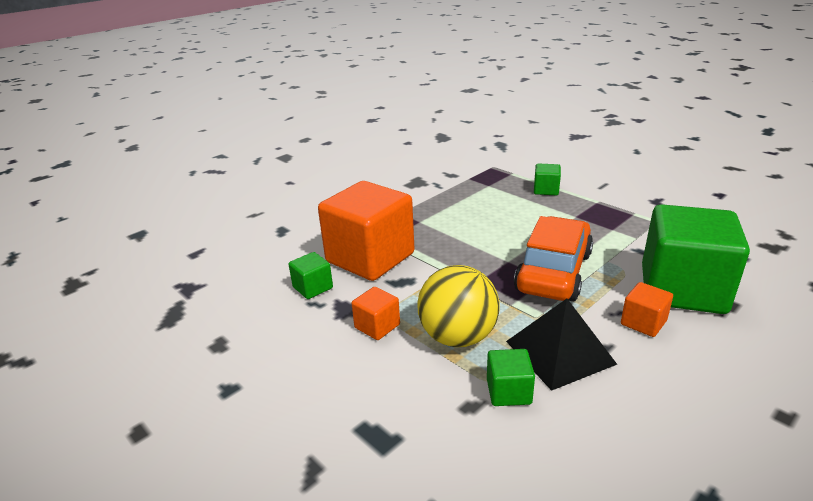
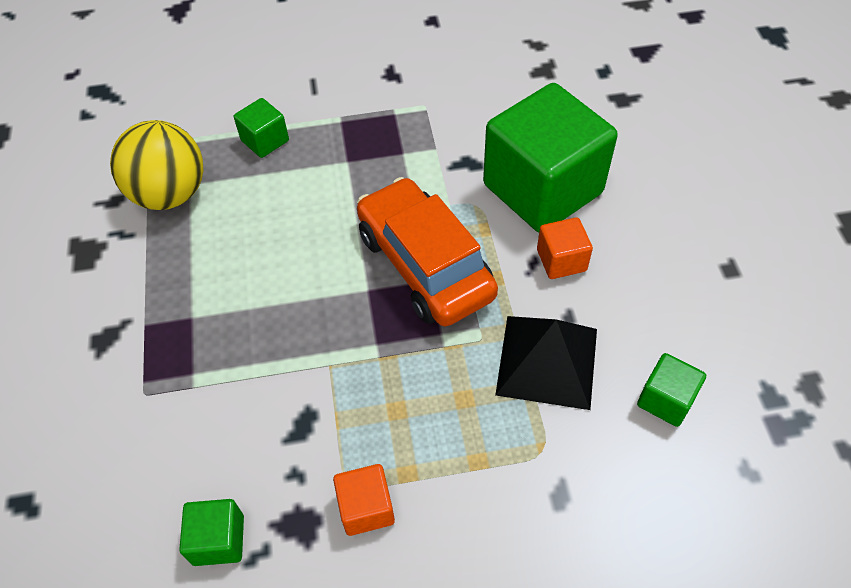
camera: 55 degrees left, 25 degrees up
orange cube [318,181,414,281] -> none
yellow ball [417,265,500,347] -> yellow ball moved to [110,120,203,210]
green cube [487,349,535,406] -> green cube moved to [637,353,706,427]

